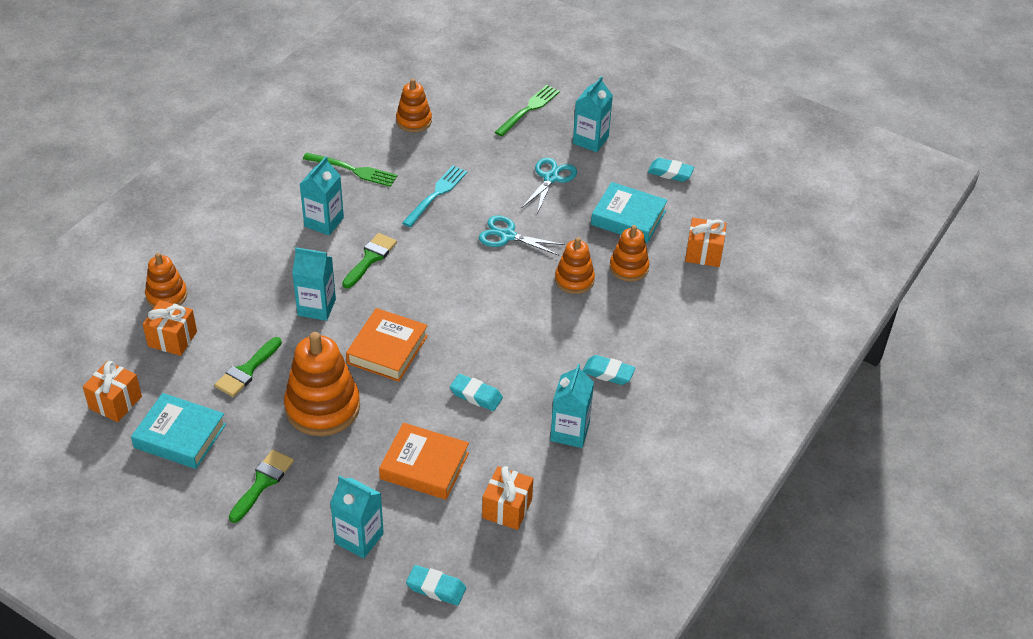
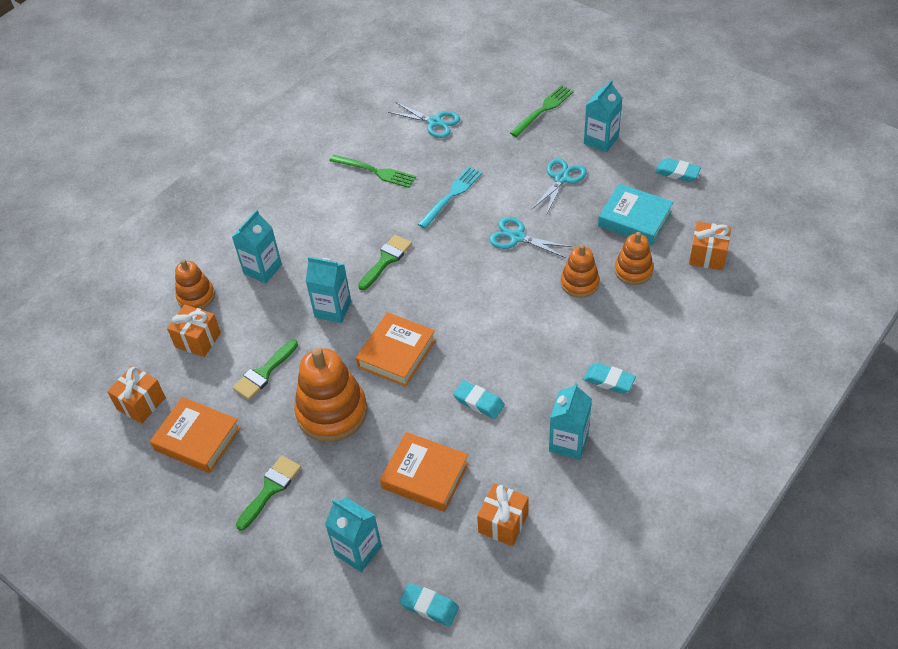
camera: 10 degrees right, 5 degrees up
turquoise book [131,393,226,469] -> orange book [150,397,241,473]
turquoise carton [300,156,344,235] -> turquoise carton moved to [232,209,282,284]
orange stacking toy [396,79,432,132] -> turquoise scissors [388,102,460,138]

